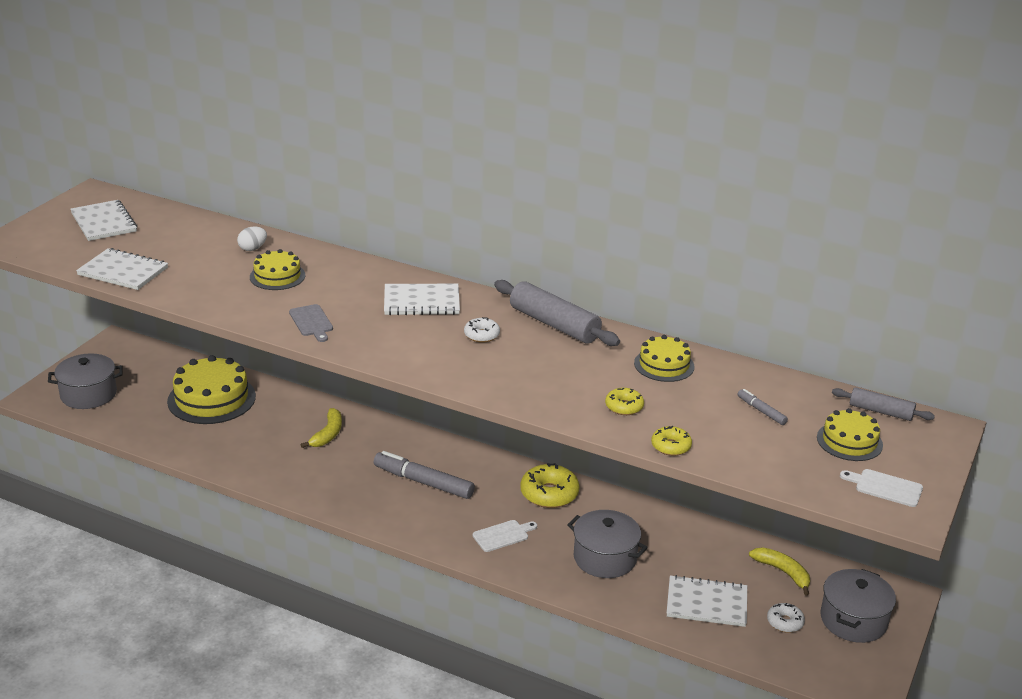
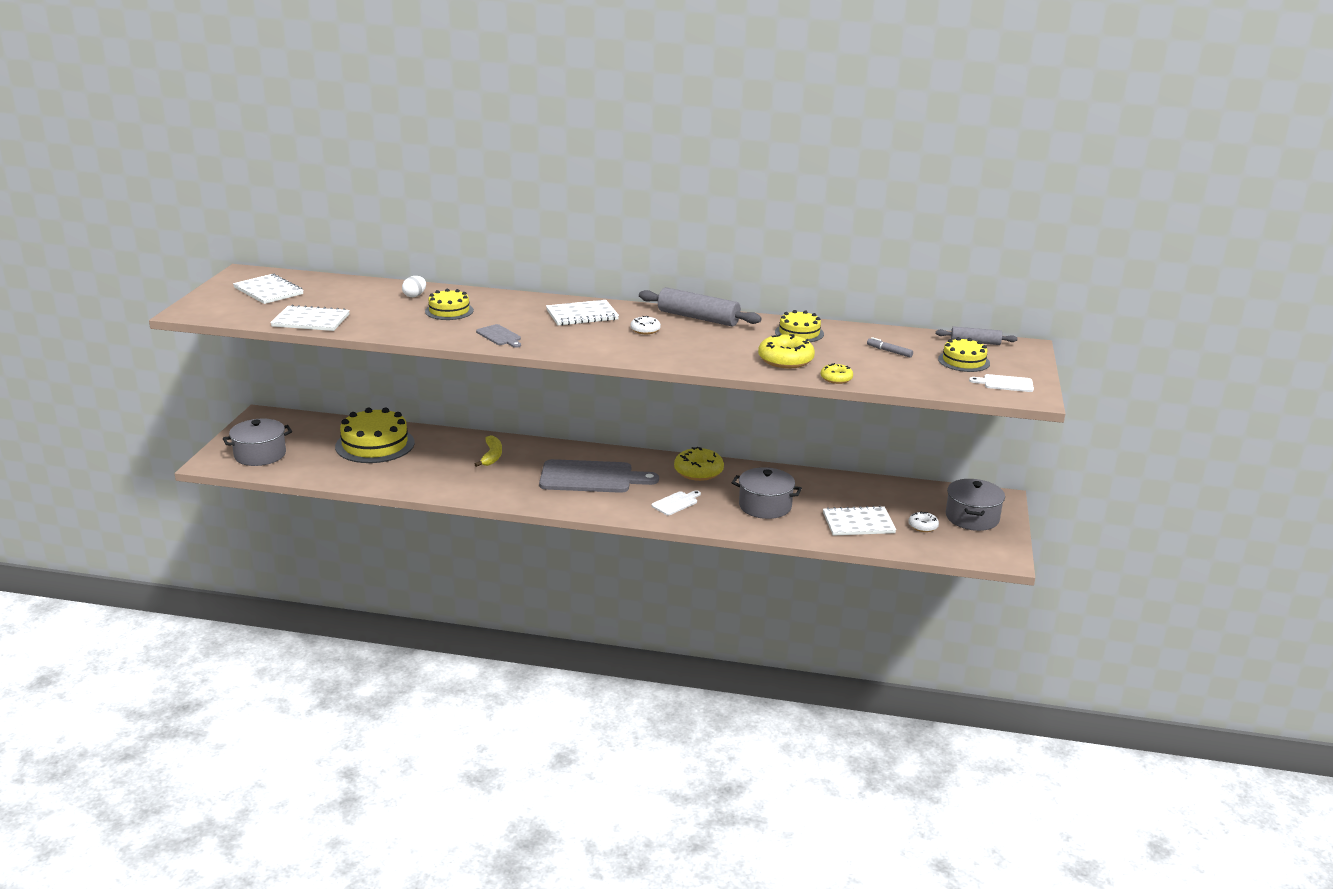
camera: 15 degrees left, 5 degrees down
grey marker [374,451,475,499] -> grey cutting board [539,459,659,493]
yellow donut [605,388,644,415] -> yellow donut [758,334,815,368], size x1.78
yellow banana [749,547,810,595] -> none

